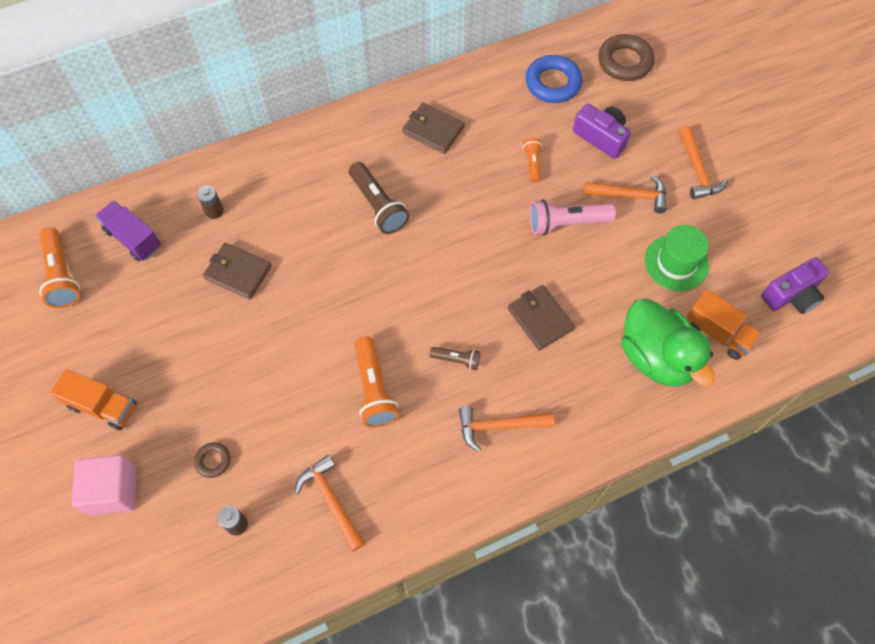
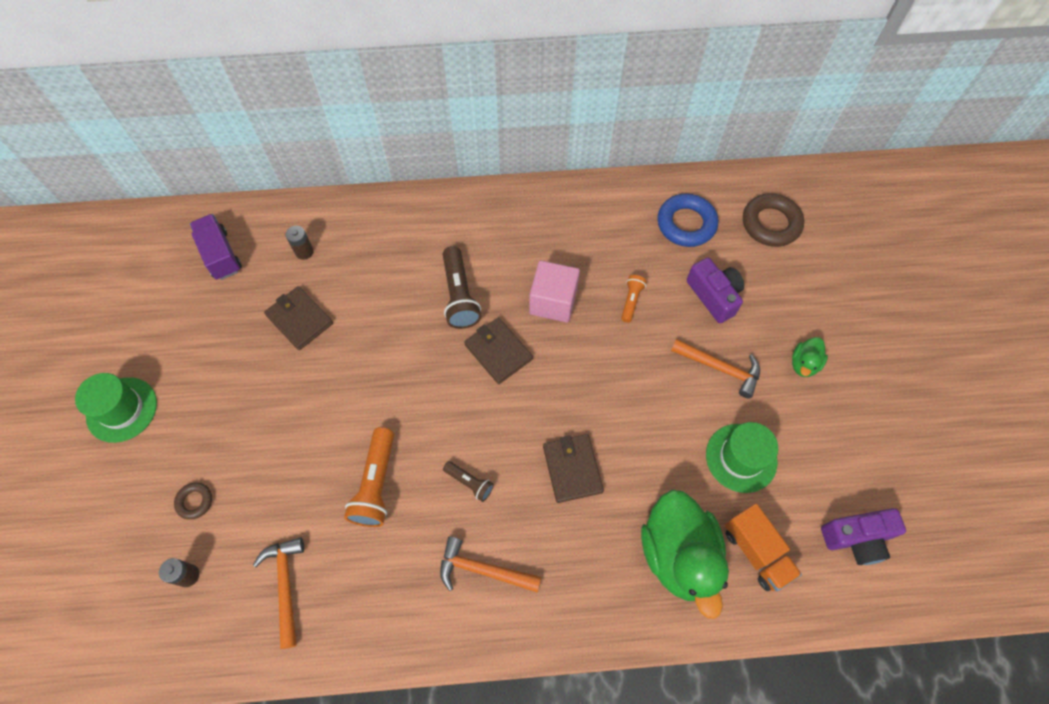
camera: 20 degrees right, 0 degrees up
orange flashlight [39,227,80,308] -> none
orange truck [51,369,137,430] -> green hat [75,373,157,443]
pink cube [72,455,137,515] -> pink cube moved to [529,260,580,323]
brown wallet [402,103,465,154] -> brown wallet moved to [464,318,533,384]
pink flashlight [530,199,616,235] -> none
orange hammer [679,126,728,199] -> green duck [792,337,828,377]

